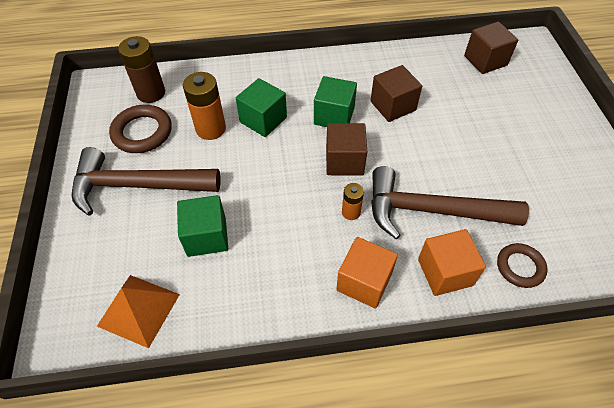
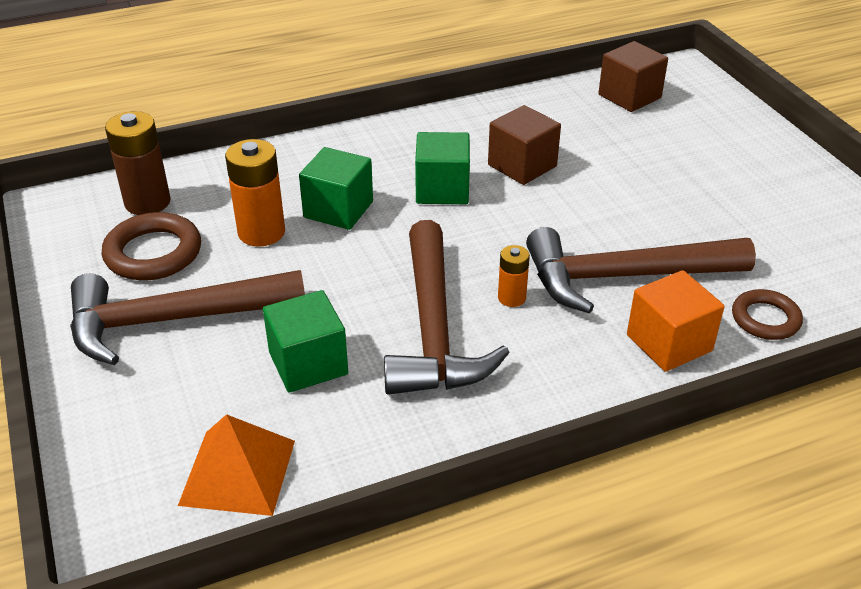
camera: 15 degrees left, 15 degrees down
brown cube [326,123,367,176] -> none
orange cube [336,237,398,308] -> none
none -> brown hammer [384,220,510,395]

